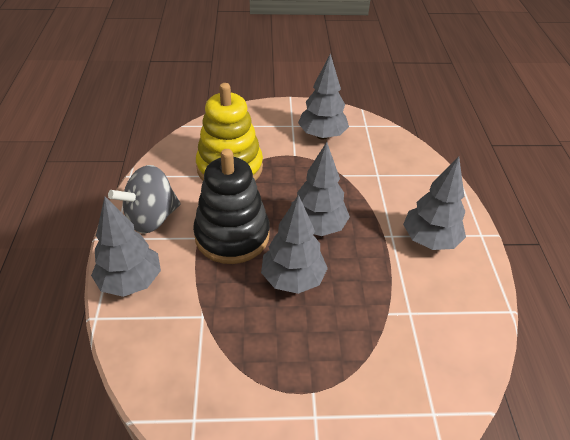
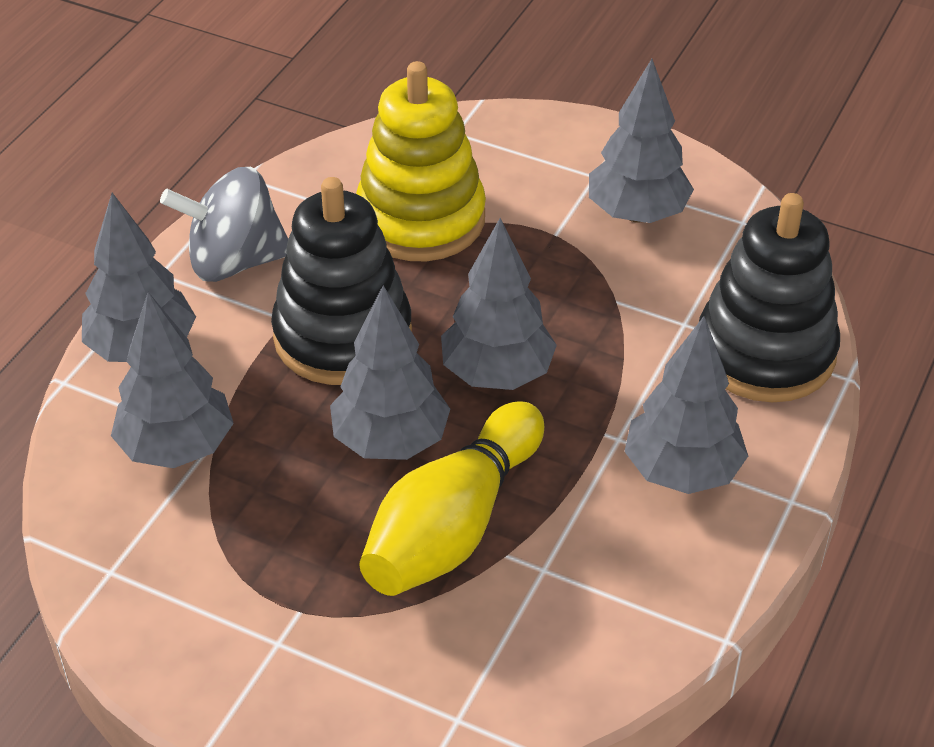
camera: 30 degrees right, 0 degrees up
none -> grey tree [111,292,234,468]
none -> yellow bowling pin [360,401,545,596]
none -> black stacking toy [699,193,840,402]

